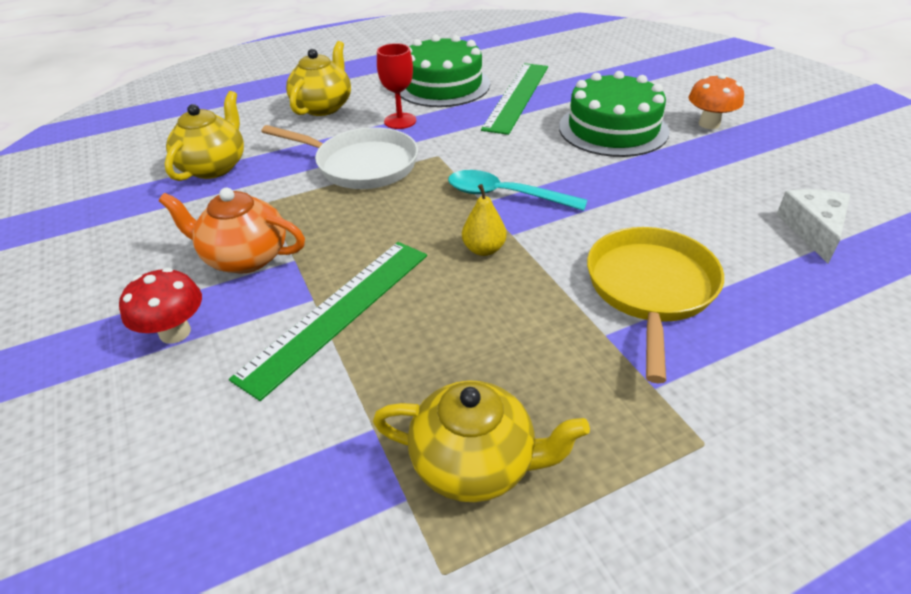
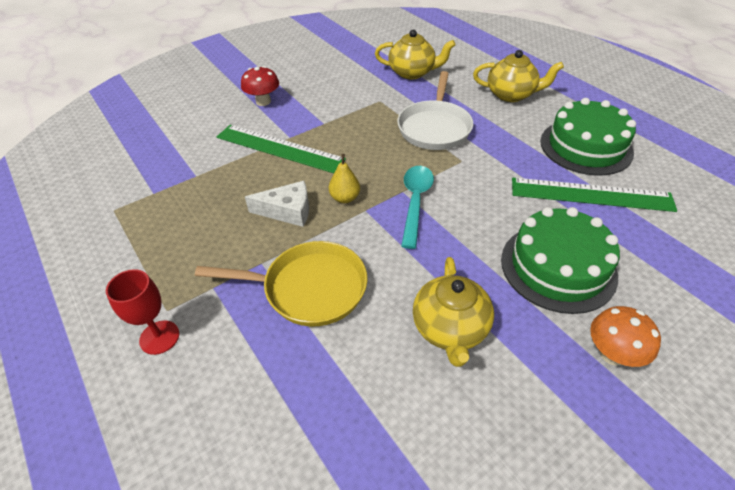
camera: 80 degrees right, 5 degrees up
orange teapot [159,188,305,274] -> none
yellow teapot [373,380,590,502] -> yellow teapot moved to [413,257,494,367]
red goblet [377,43,416,129] -> red goblet moved to [106,269,179,355]
white cheese [776,189,850,264] -> white cheese moved to [245,181,309,227]

